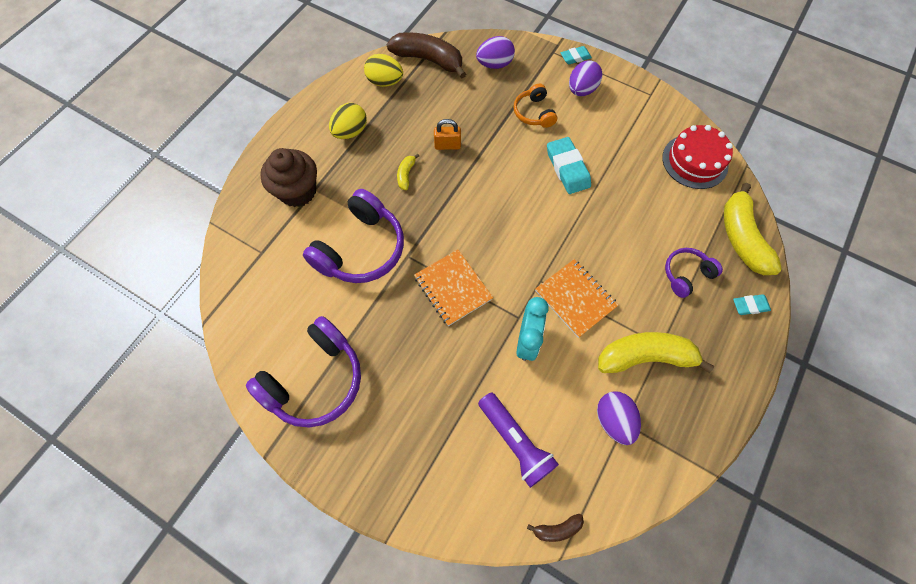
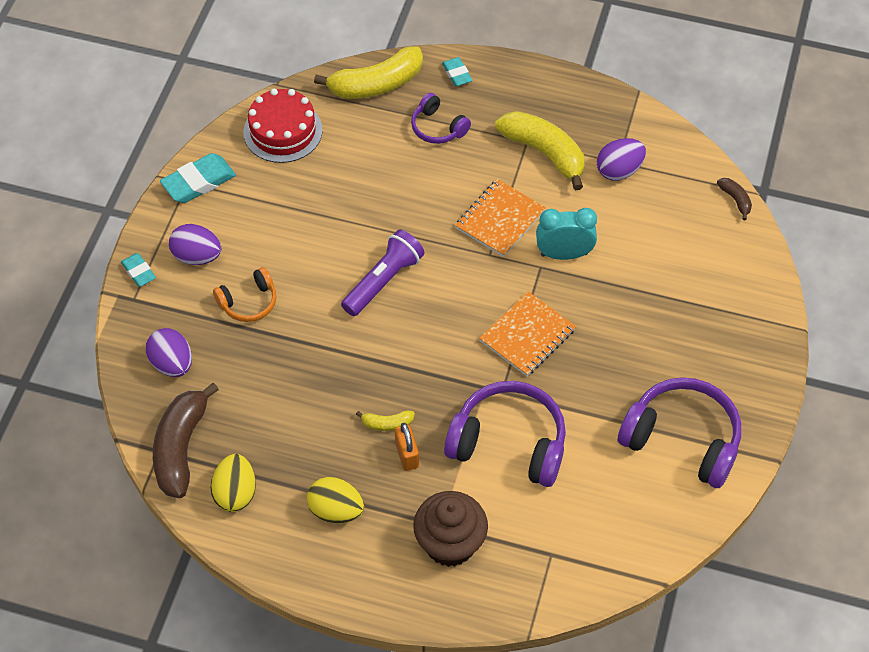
camera: 105 degrees left, 10 degrees down
orange padlock [434,119,461,150] -> orange padlock moved to [395,423,419,471]
purple flashlight [478,392,559,488] -> purple flashlight moved to [341,230,424,316]
turquoise eraser [547,137,591,194] -> turquoise eraser moved to [160,153,236,203]
yellow banana [598,332,714,373] -> yellow banana turned 150 degrees clockwise [495,111,584,190]

